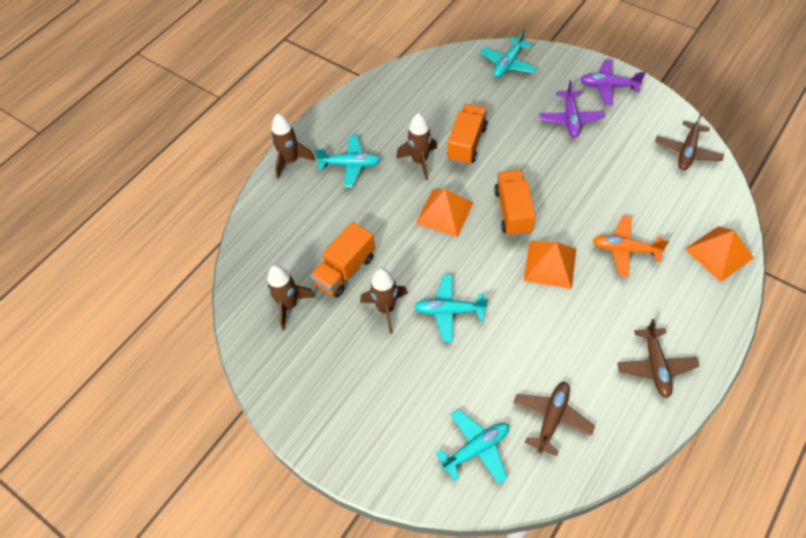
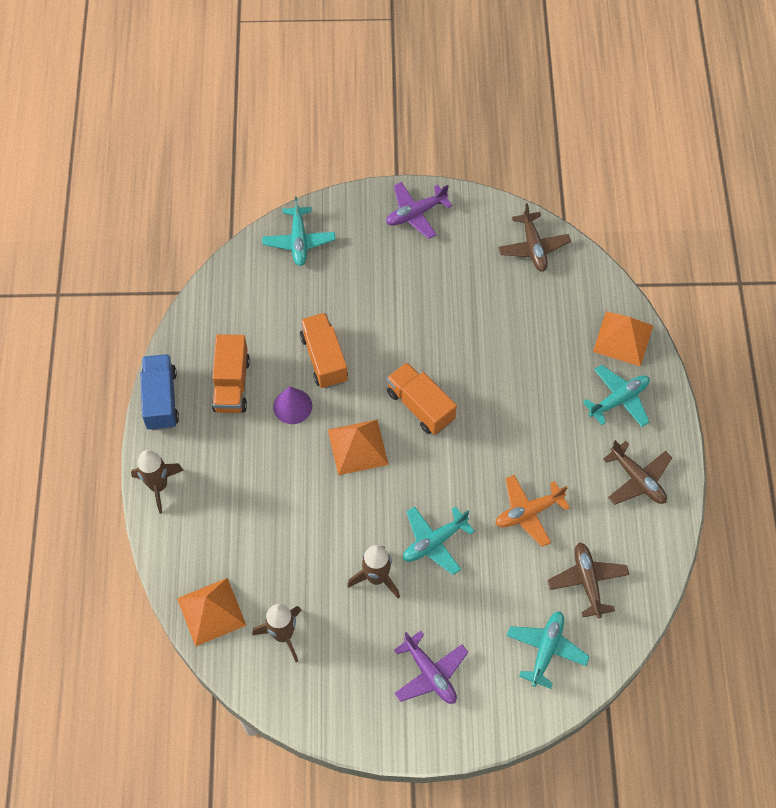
camera: 40 degrees left, 5 degrees up
orange truck [310,222,375,298] -> orange truck moved to [212,334,250,413]
turquoise plane [315,135,380,187] -> turquoise plane moved to [583,365,650,427]
brown rocket [396,113,437,180] -> purple cone [273,386,312,424]
orange pyramid [524,241,576,289] -> orange pyramid moved to [177,578,246,647]
purple plane [539,80,605,138] -> purple plane moved to [394,631,468,704]
orange plane [592,216,669,277] -> orange plane moved to [496,475,570,547]
none -> blue truck [140,354,179,431]

